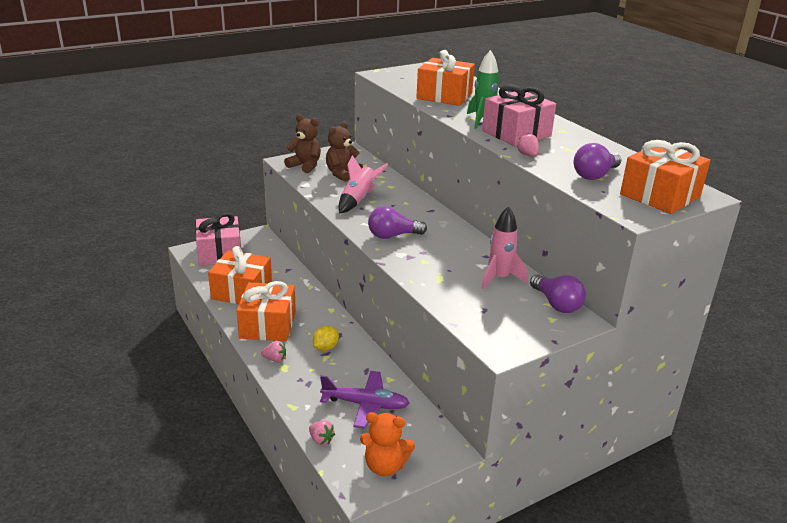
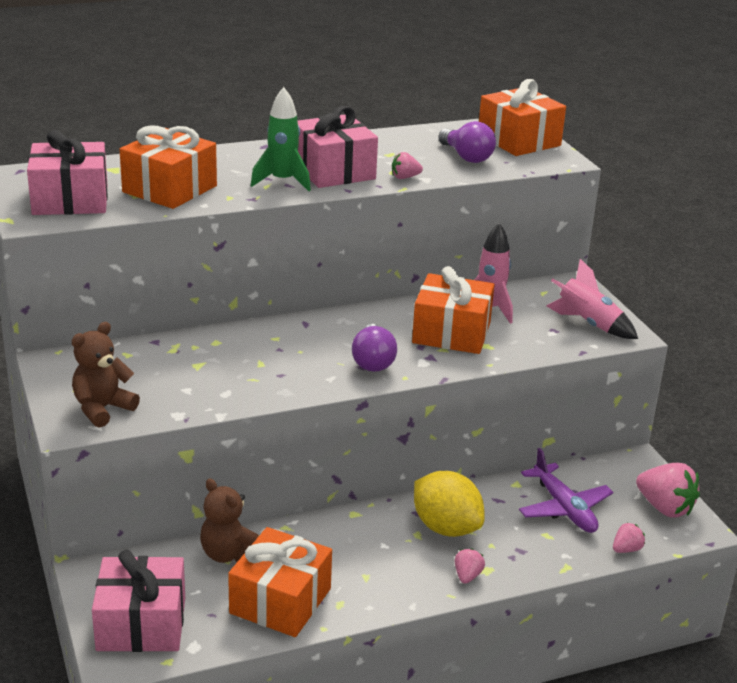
camera: 80 degrees left, 0 degrees up
orange gift [236,281,296,341] -> orange gift moved to [412,266,494,354]
yellow lemon [313,326,339,351] -> yellow lemon [414,471,485,537], size x1.85
purple plane [320,371,409,429] -> purple plane turned 135 degrees clockwise [519,448,613,533]
brown teddy bear [326,121,363,182] -> brown teddy bear moved to [200,478,259,563]
pink rocket [339,155,388,213] -> pink rocket moved to [546,259,638,339]
orange teddy bear [360,412,415,476] -> pink strawberry [636,463,700,518]
purple light bulb [530,274,586,313] -> none
none -> pink gift [27,130,108,215]

